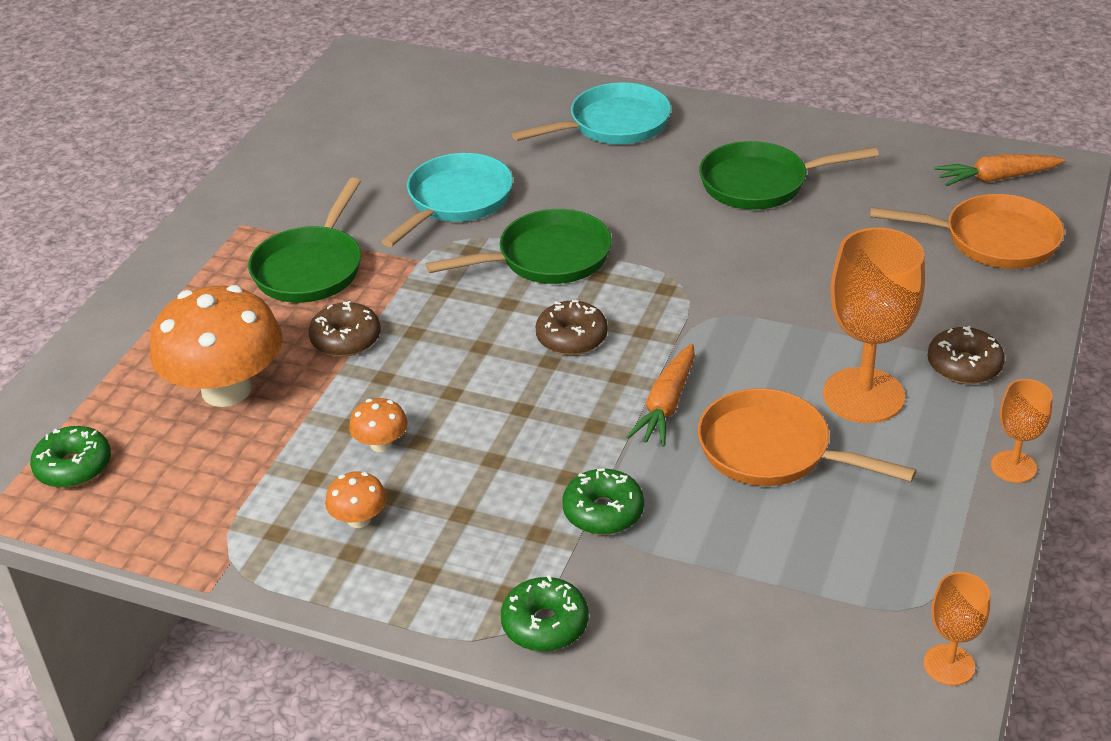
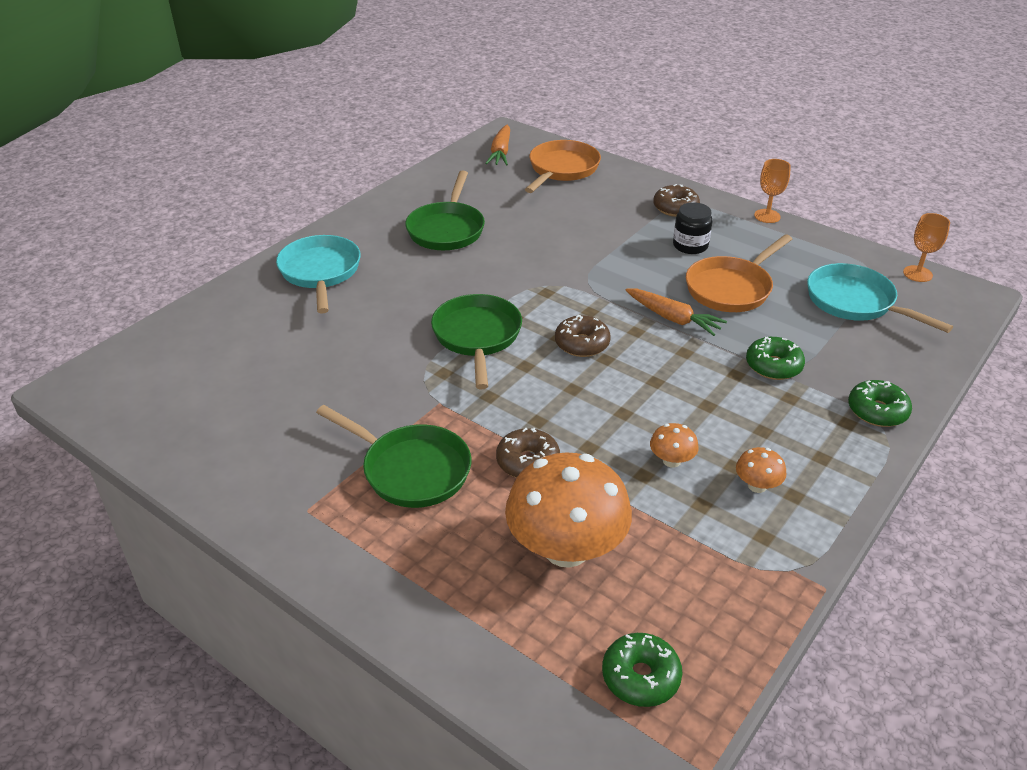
camera: 75 degrees left, 0 degrees up
turquoise pan [381,153,513,247] -> turquoise pan moved to [807,263,953,333]
orange goblet [823,228,925,423] -> black jar [673,202,712,254]

